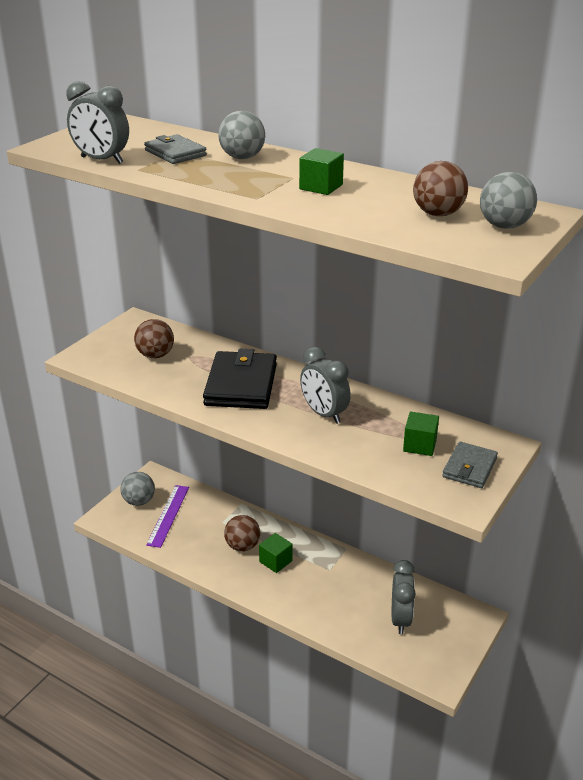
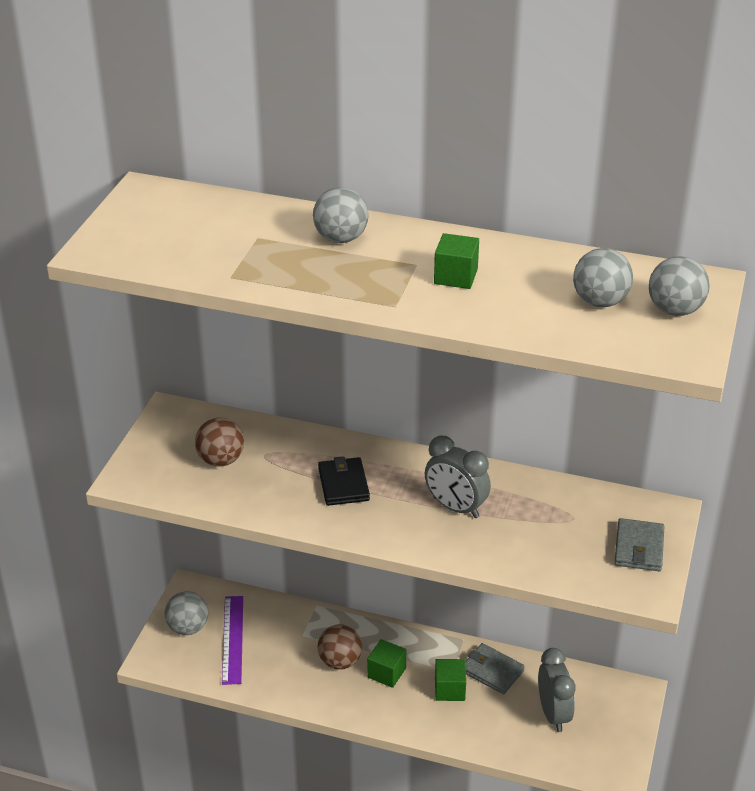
camera: 15 degrees left, 5 degrees up
grey clock [66,81,129,164] -> none
grey wallet [144,134,207,164] -> grey wallet moved to [465,643,525,695]
black wallet [203,349,277,409] -> black wallet [318,456,370,506], size x0.58
green cube [403,411,439,456] -> green cube moved to [435,659,466,701]
brown ball [413,161,468,216] -> grey ball [573,248,633,307]

